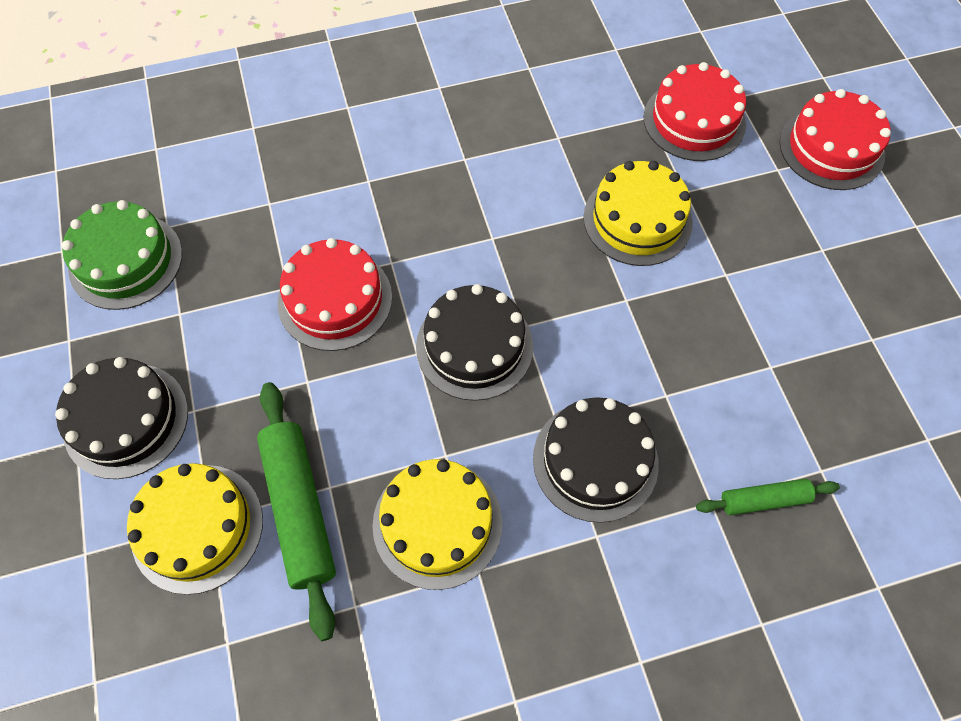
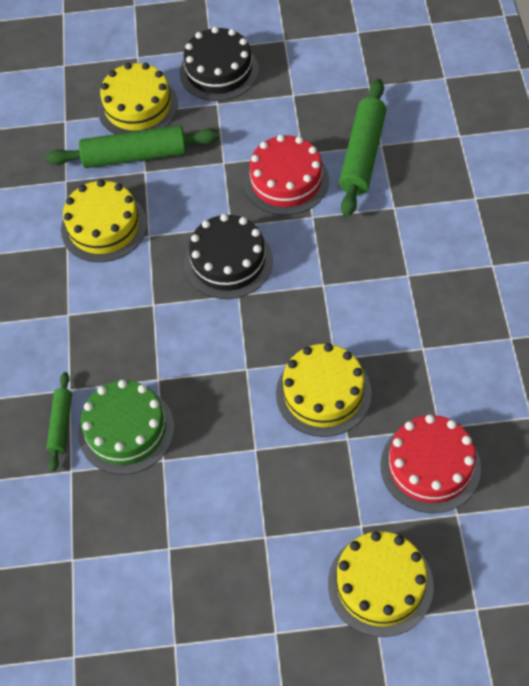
camera: 105 degrees right, 5 degrees down
green cake [62,200,182,310] -> green cake moved to [78,380,175,475]
black cake [533,397,659,523] -> none
red cake [779,89,891,190] -> yellow cake [328,531,434,637]
none -> green rolling pin [339,79,386,217]

